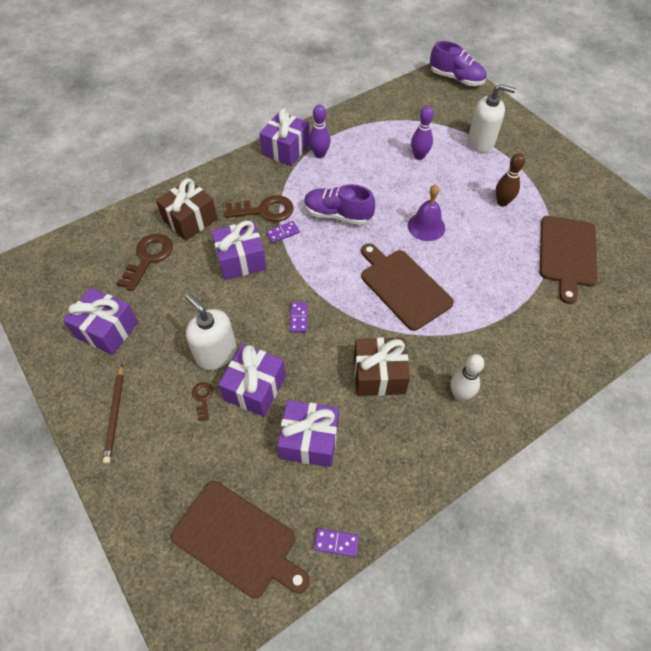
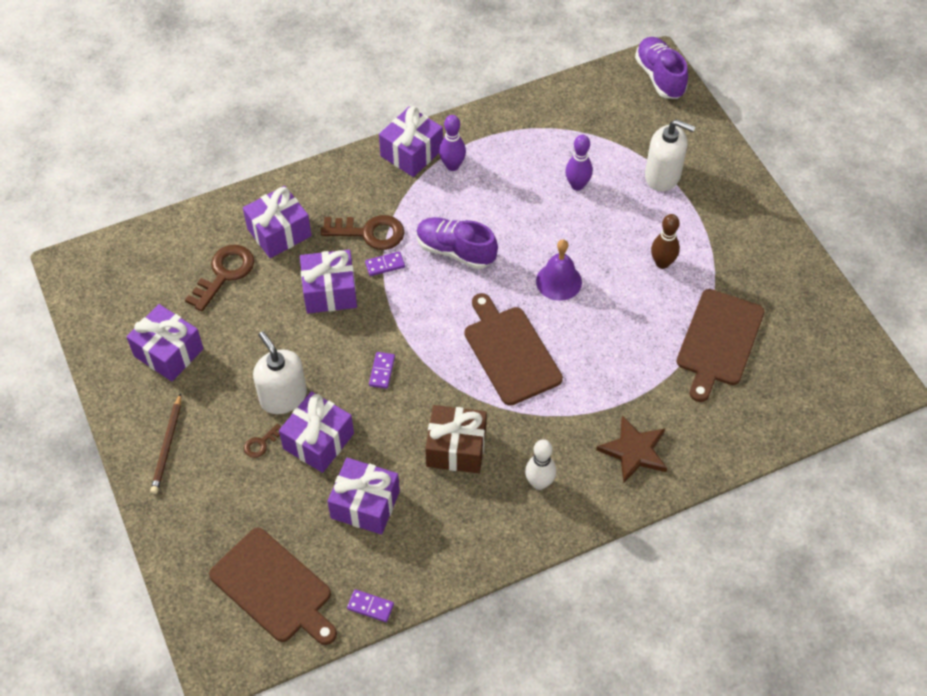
camera: 10 degrees right, 0 degrees up
brown gift [156,178,218,241] -> purple gift [243,186,312,258]
brown key [192,382,213,421] -> brown key turned 135 degrees counterclockwise [244,424,281,458]
purple shoe [430,41,487,86] -> purple shoe turned 150 degrees counterclockwise [635,37,688,99]
none -> brown star [596,415,667,483]

